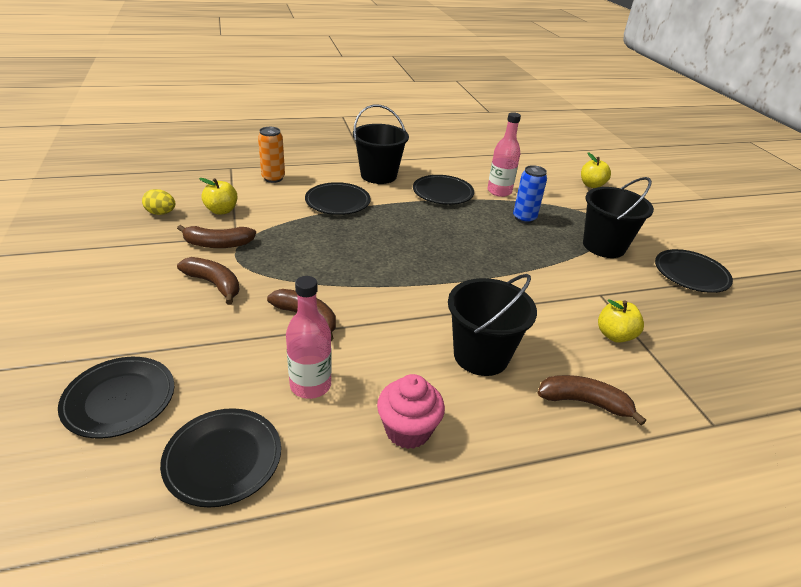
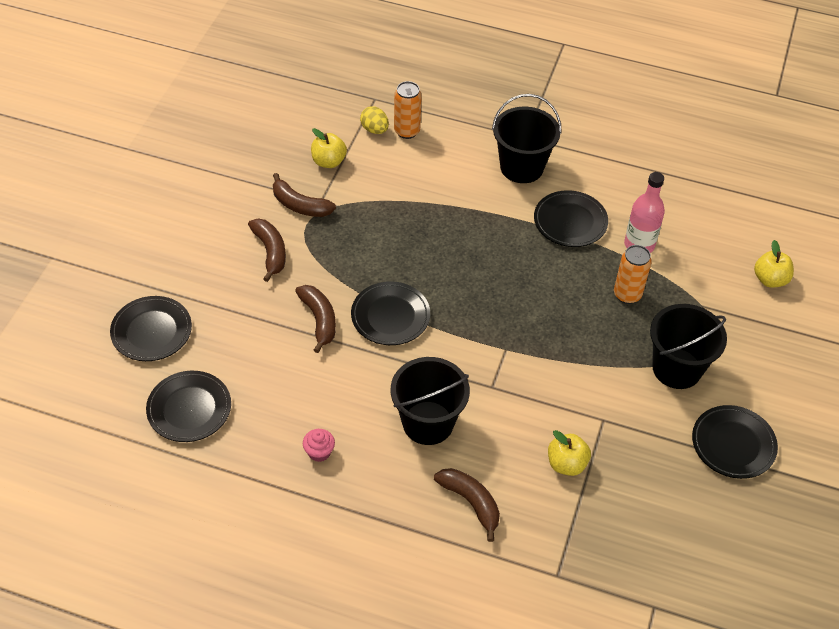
camera: 35 degrees right, 15 degrees up
yellow egg [142,189,175,215] -> yellow egg moved to [360,106,389,134]
pink bottle [286,276,332,399] -> none
black plate [305,182,371,215] -> black plate moved to [351,281,430,345]
pink cupcake [377,374,445,449] -> pink cupcake [303,429,335,462], size x0.61
blue can [513,165,547,224] -> orange can [614,245,652,304]

